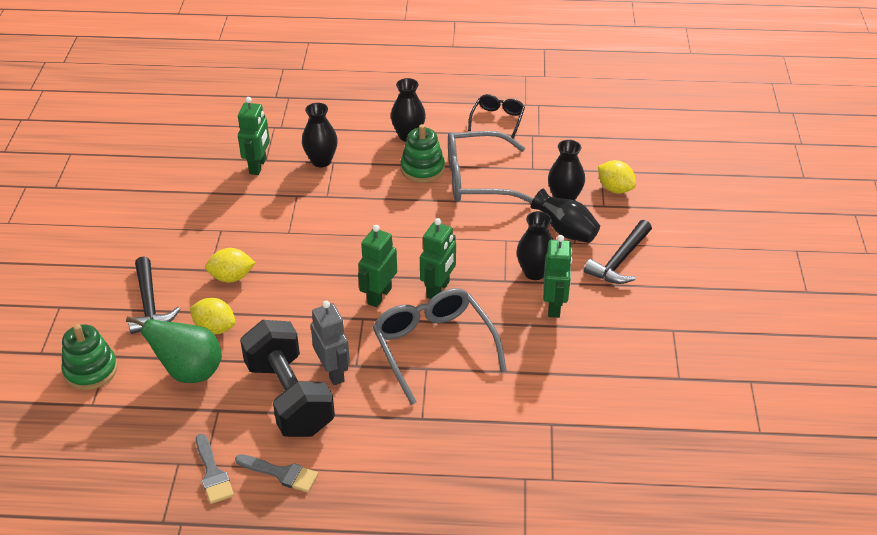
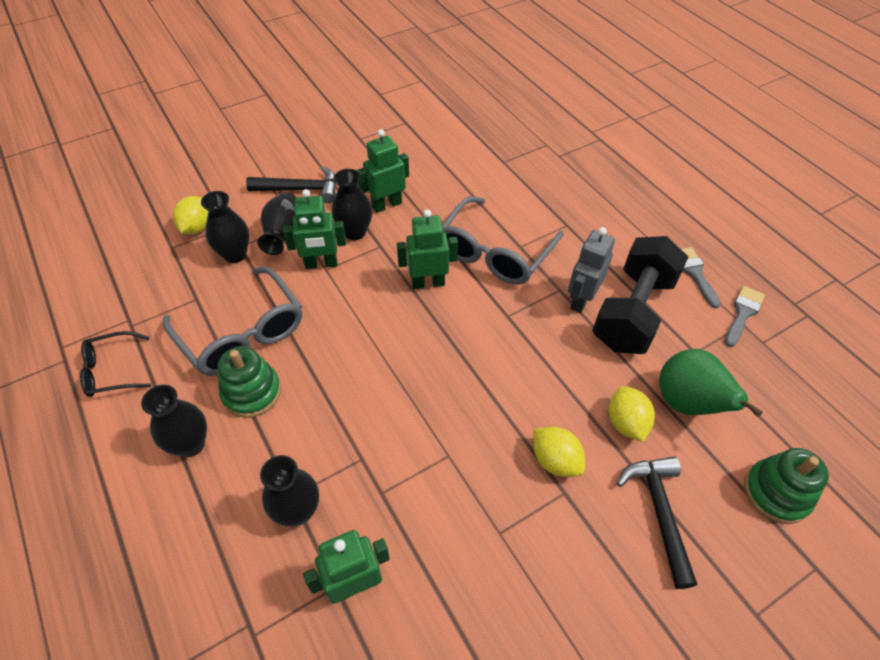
camera: 125 degrees left, 10 degrees up
black hammer [128,256,180,334] -> black hammer turned 45 degrees counterclockwise [617,456,697,589]
green robot [358,225,397,307] -> green robot moved to [283,189,346,269]

